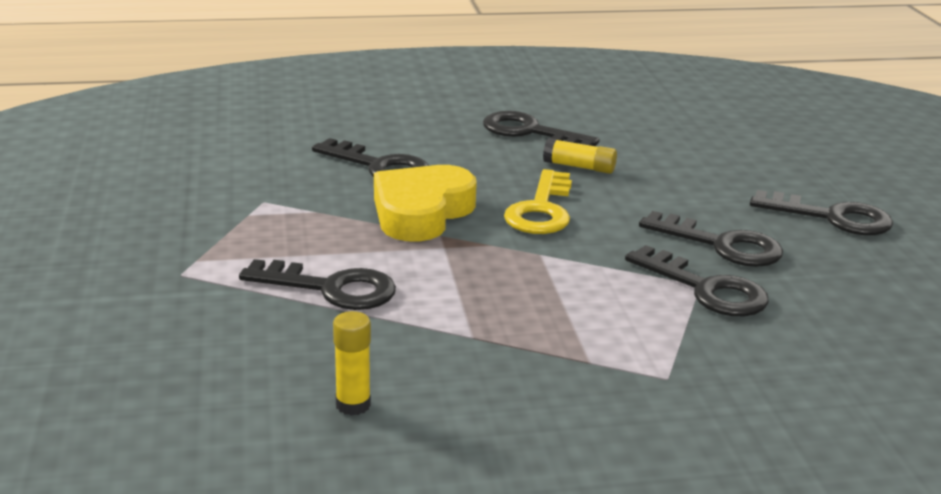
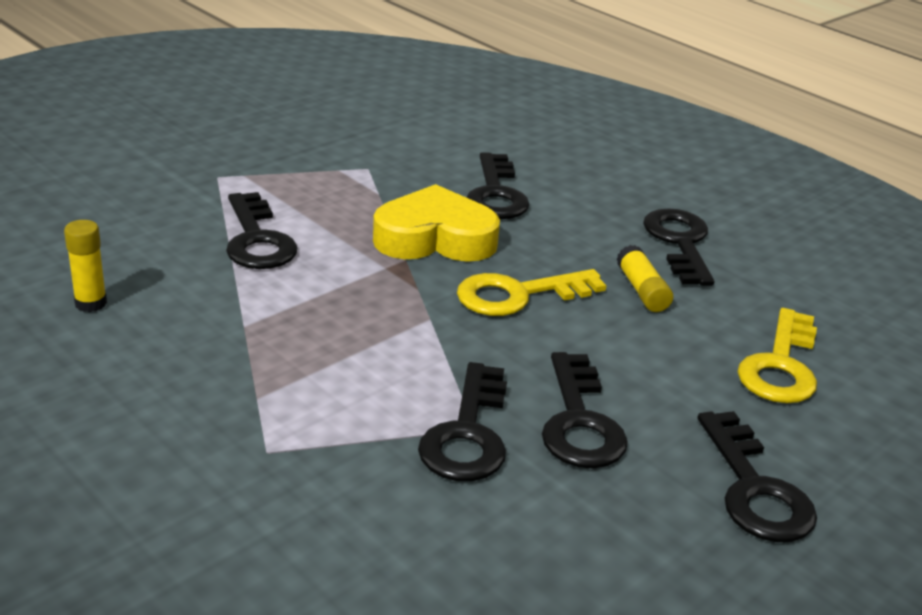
camera: 55 degrees right, 5 degrees up
none -> yellow key [738,308,817,403]

